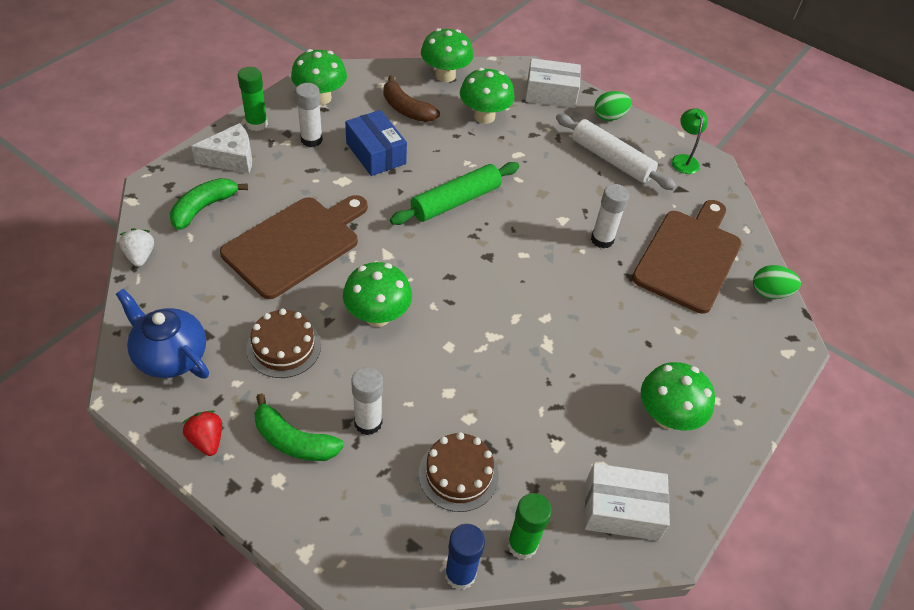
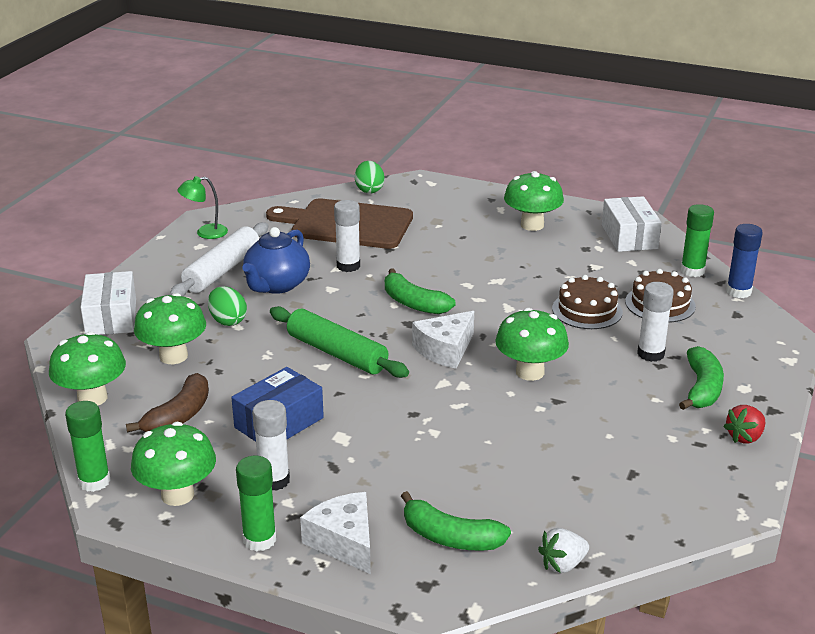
camera: 100 degrees left, 20 degrees down
blue teapot [116,289,209,379] -> blue teapot moved to [243,227,310,294]
brown cutting board [220,195,368,299] -> none
brown cake [246,308,321,378] -> brown cake moved to [552,275,623,329]
green egg [594,91,632,121] -> green egg moved to [208,286,247,326]
none -> green glue stick [65,401,111,492]
none -> green banana [385,268,455,314]
none -> white cheese [412,311,474,369]

